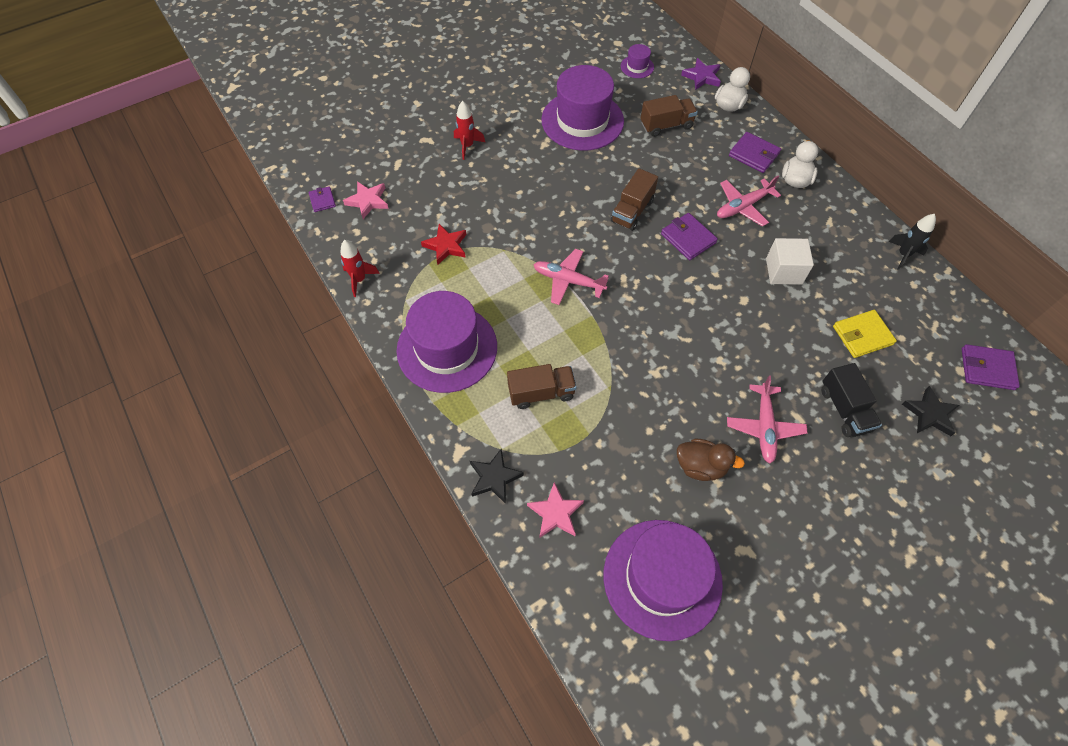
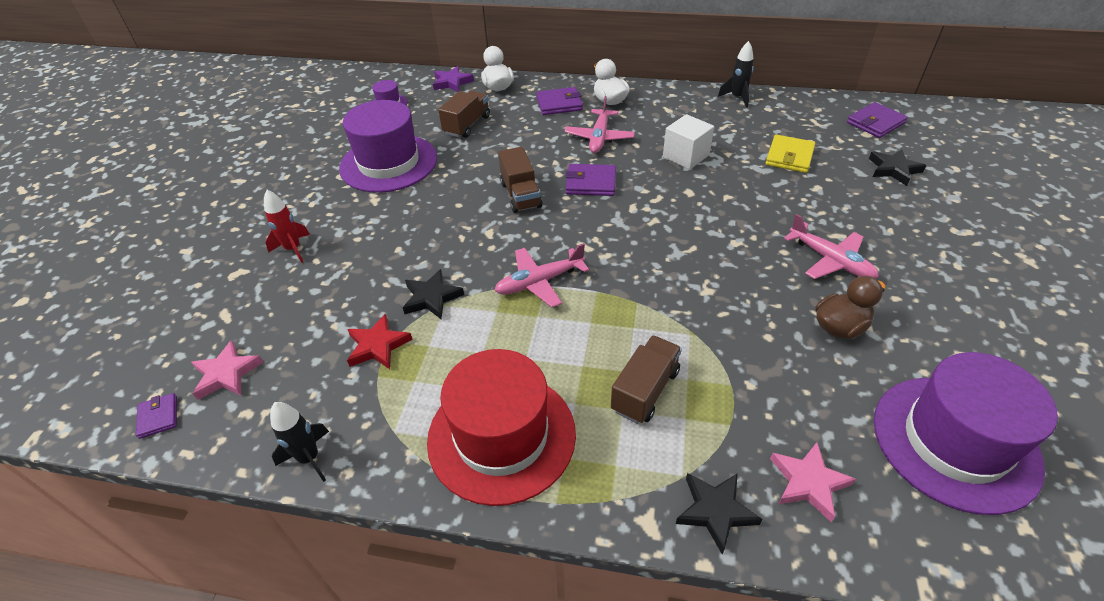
camera: 45 degrees left, 15 degrees down
purple wallet [309,186,336,212] -> purple wallet turned 45 degrees clockwise [136,393,177,439]
red rocket [340,240,380,297] -> black rocket [270,402,329,482]
purple hat [397,291,497,393] -> red hat [427,349,576,506]
black truck [821,363,882,437] -> none
none -> black star [403,269,464,319]

